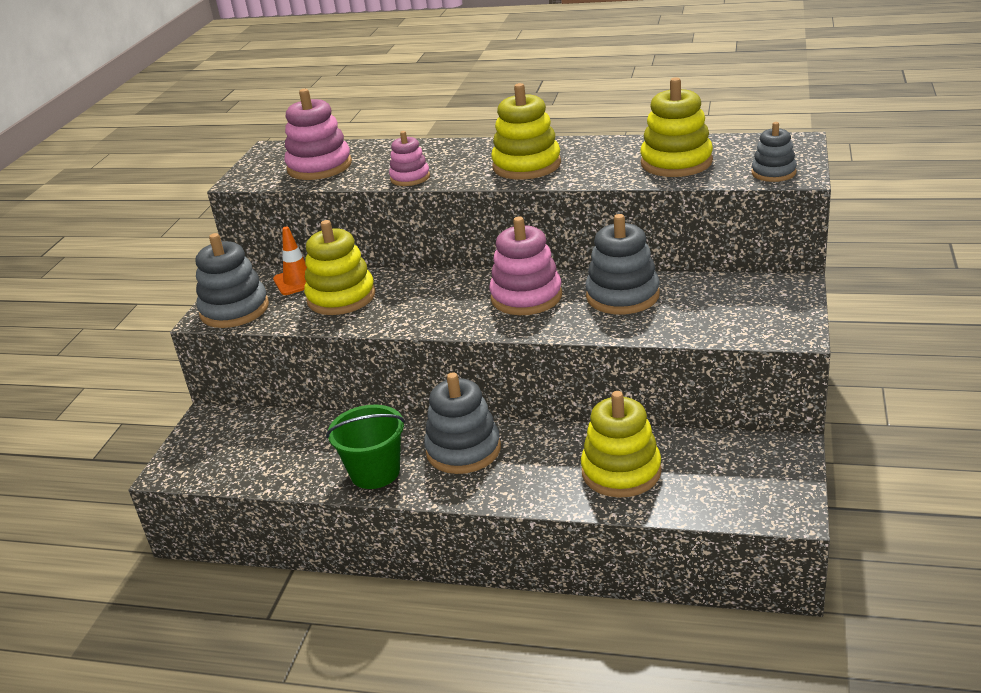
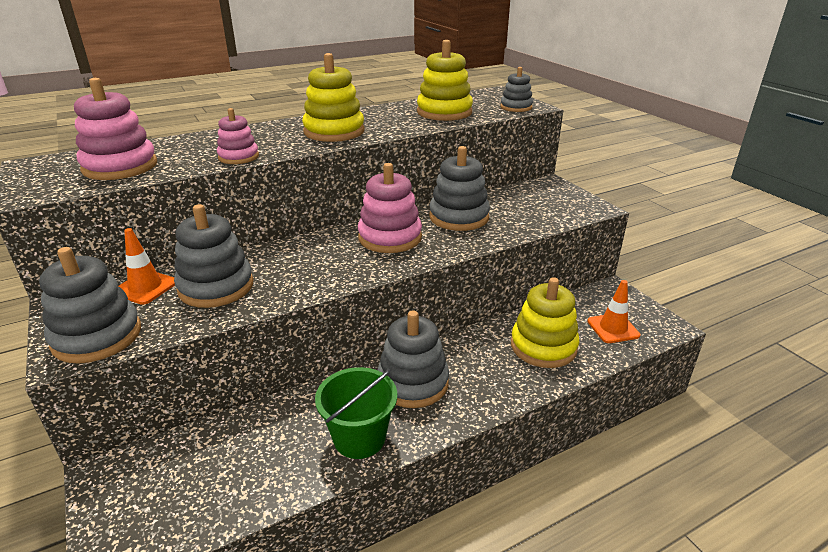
camera: 45 degrees left, 0 degrees up
yellow stacking toy [304,220,376,315] -> grey stacking toy [174,204,253,308]
none -> orange traffic cone [587,280,640,343]

